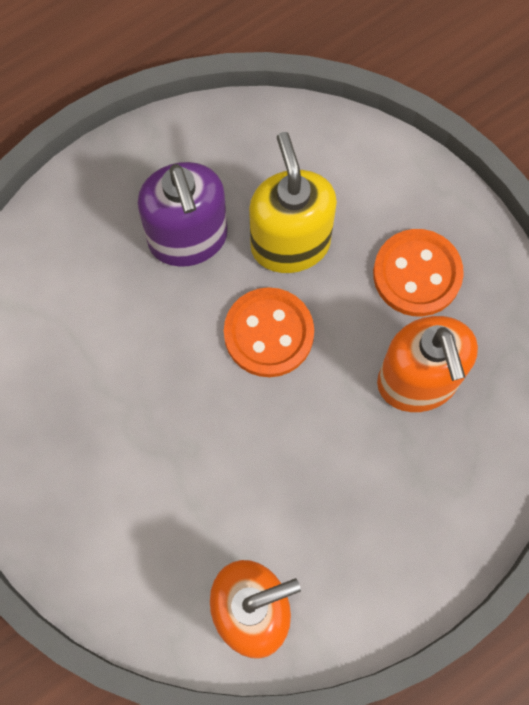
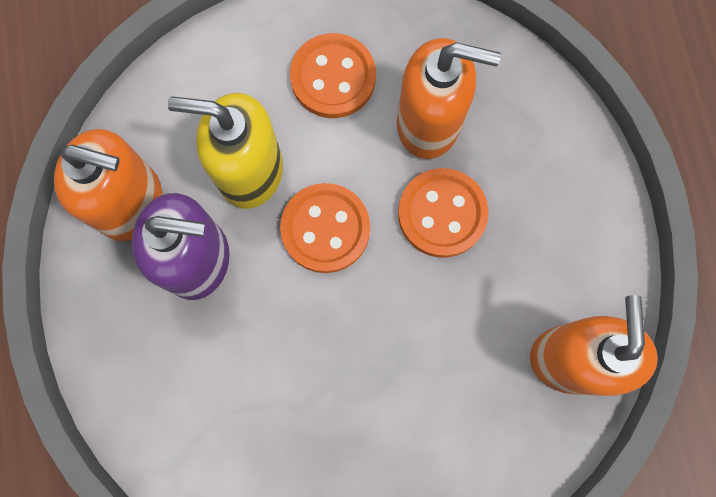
camera: 65 degrees left, 5 degrees up
none -> orange soap dispenser [54,129,162,241]
none -> orange button [398,168,488,258]

